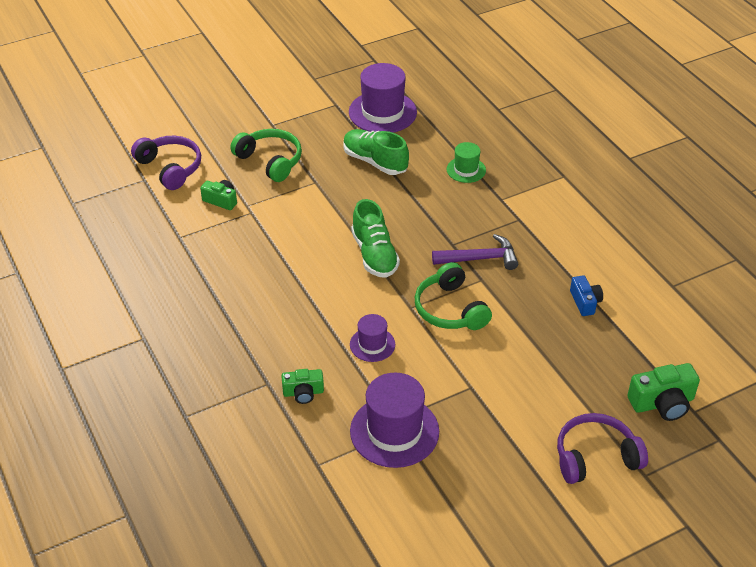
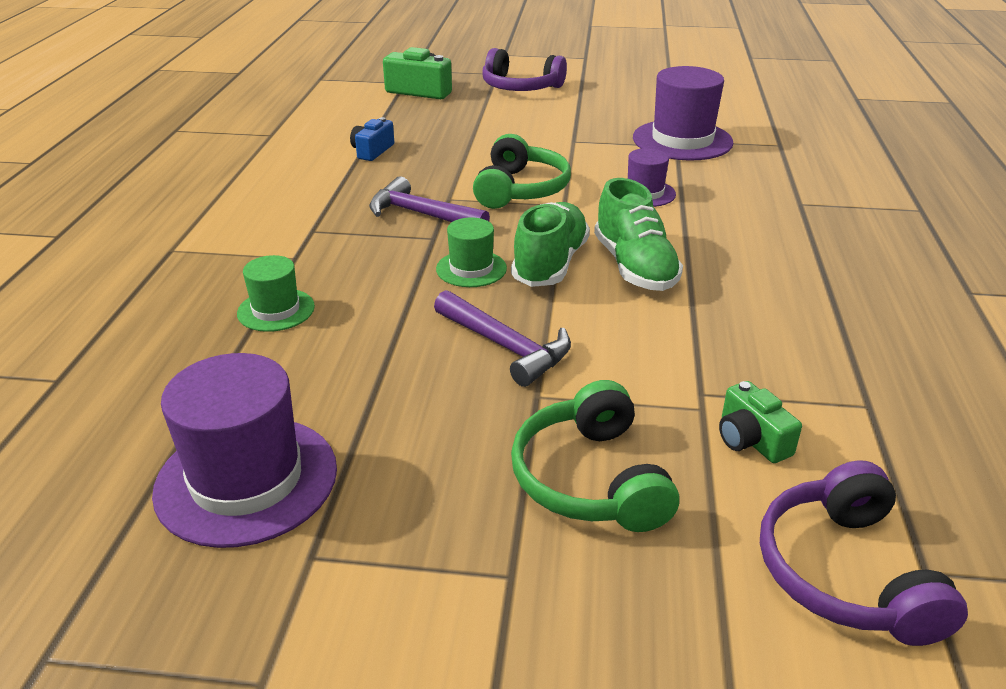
camera: 145 degrees left, 10 degrees down
green camera [281,369,324,404] -> none
green shoe [343,129,409,175] -> green shoe moved to [594,178,683,291]
none -> purple hammer [434,290,571,387]
none -> green hat [436,217,507,287]

